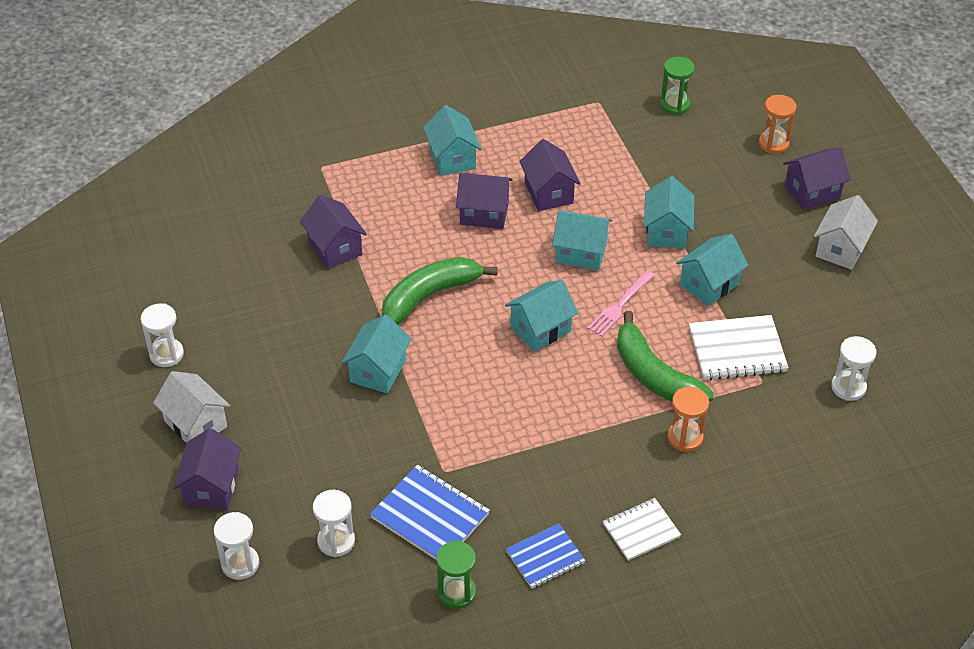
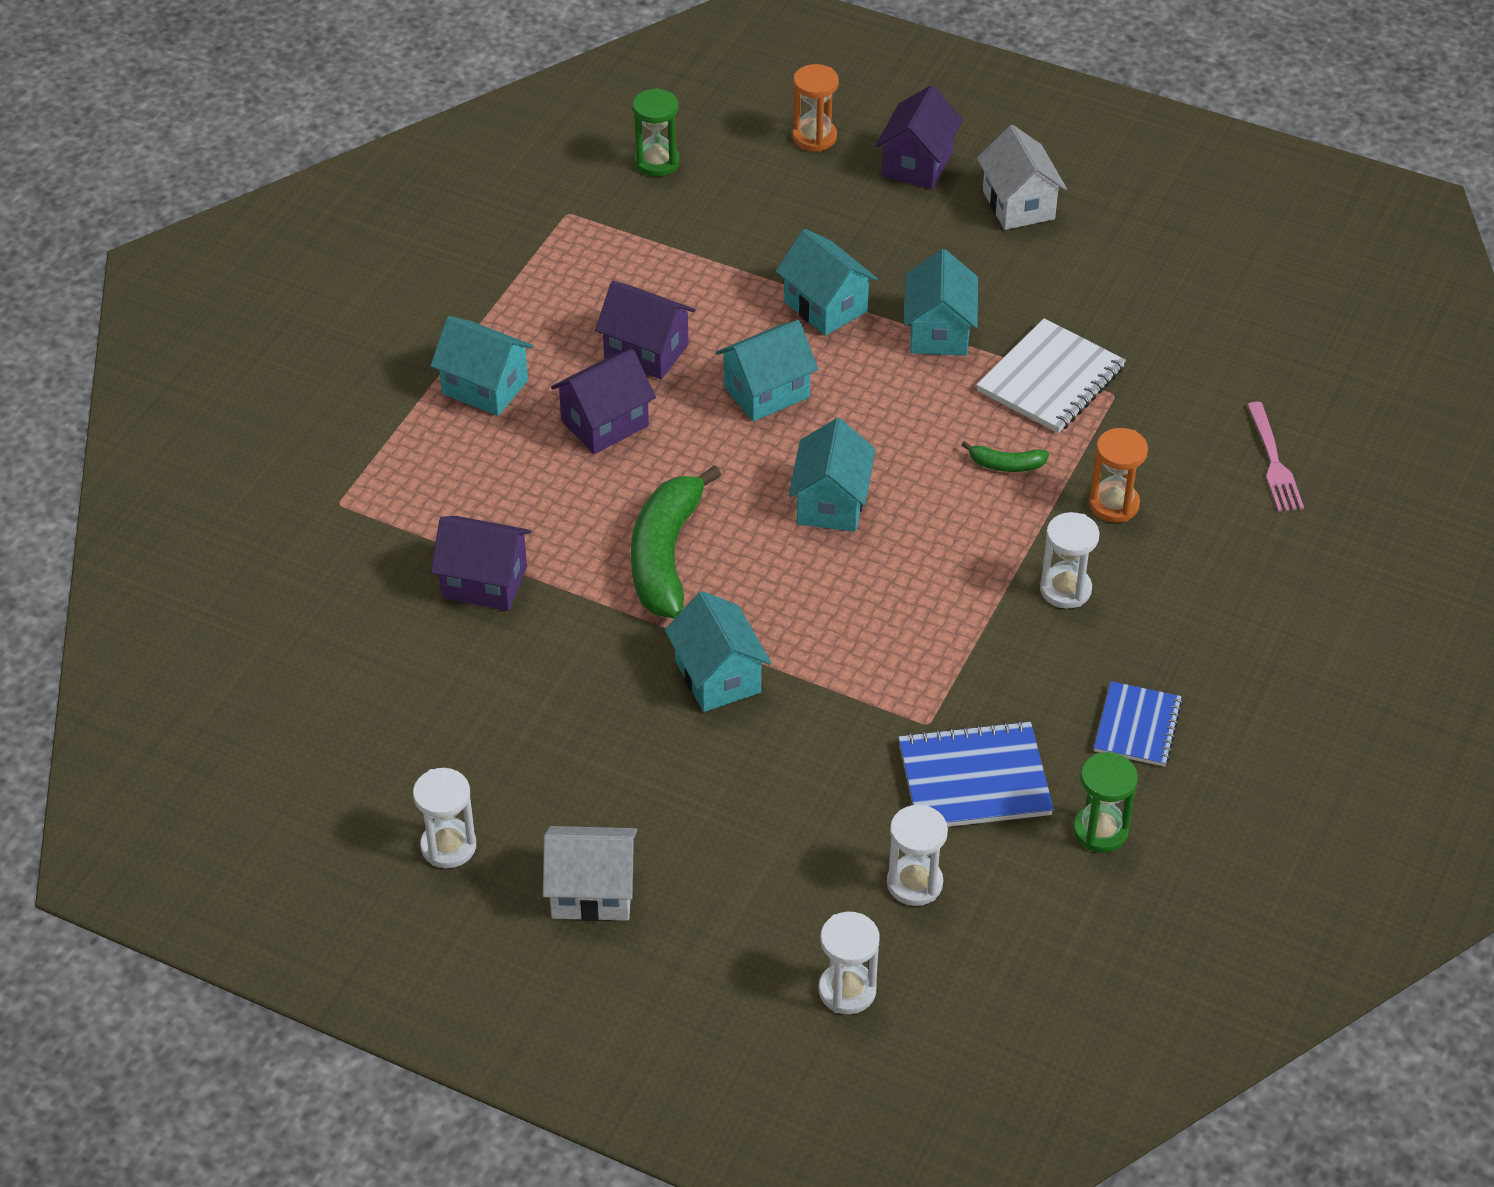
camera: 45 degrees left, 0 degrees up
purple house [173,428,241,510] -> none
pink fork [587,270,655,337] -> pink fork moved to [1247,402,1304,512]
white notebook [603,498,681,561] -> none
green banana [617,311,714,402] -> green banana [961,441,1049,472], size x0.45
white hourglass [831,336,877,401] -> white hourglass moved to [1040,512,1100,609]

